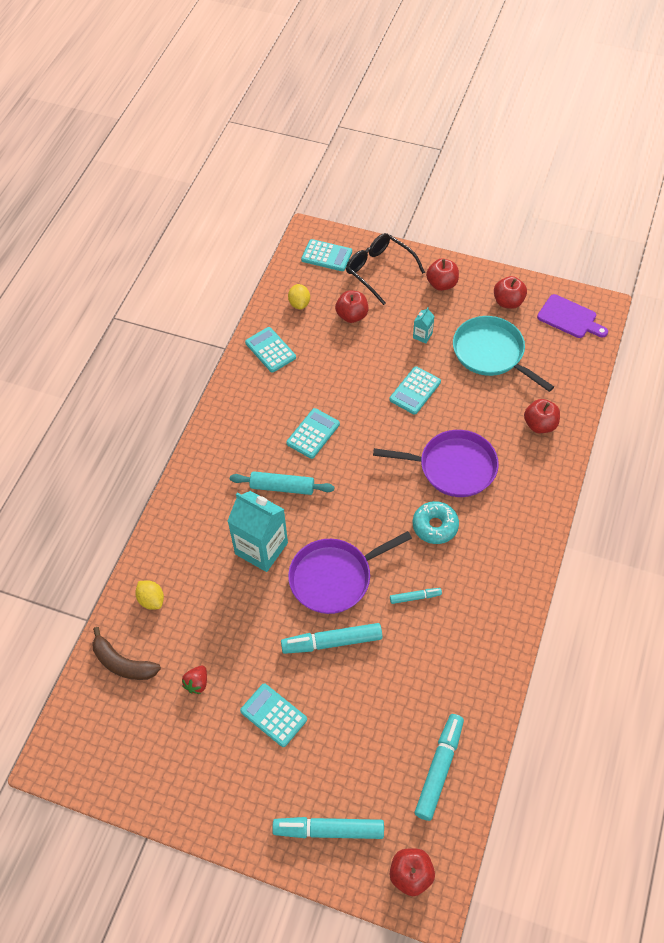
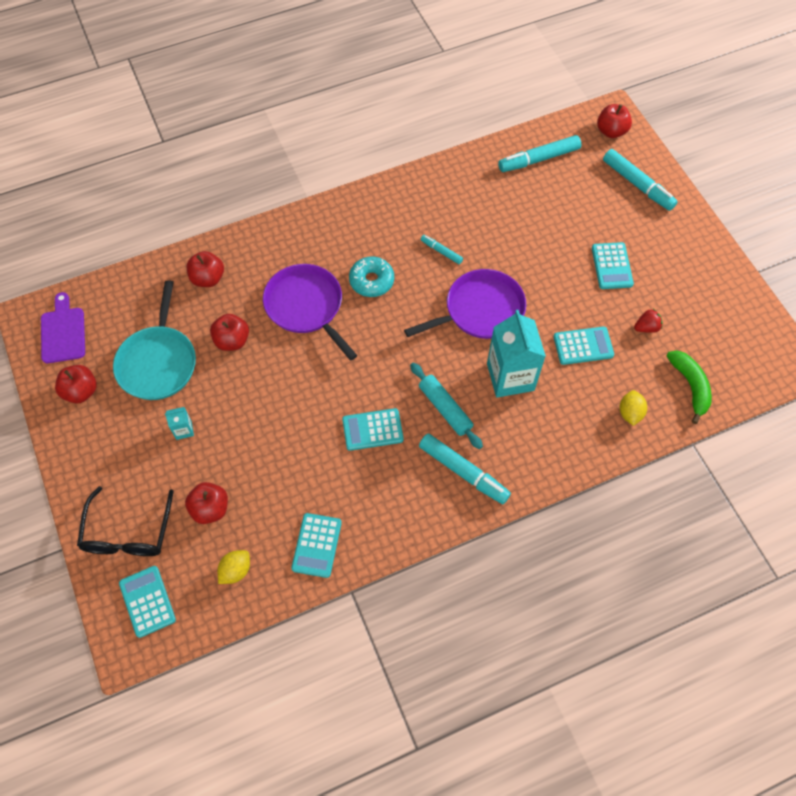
camera: 135 degrees left, 5 degrees up
brown banana [92,627,161,680] -> green banana [666,351,712,424]
turquoise marker [281,623,382,654] -> turquoise marker moved to [419,434,511,504]
purple pan [288,531,412,614] -> purple pan turned 45 degrees counterclockwise [404,269,526,339]
turquoise calculator [389,366,441,415] -> turquoise calculator moved to [554,326,614,365]
red apple [426,258,459,291] -> red apple moved to [210,314,249,351]

